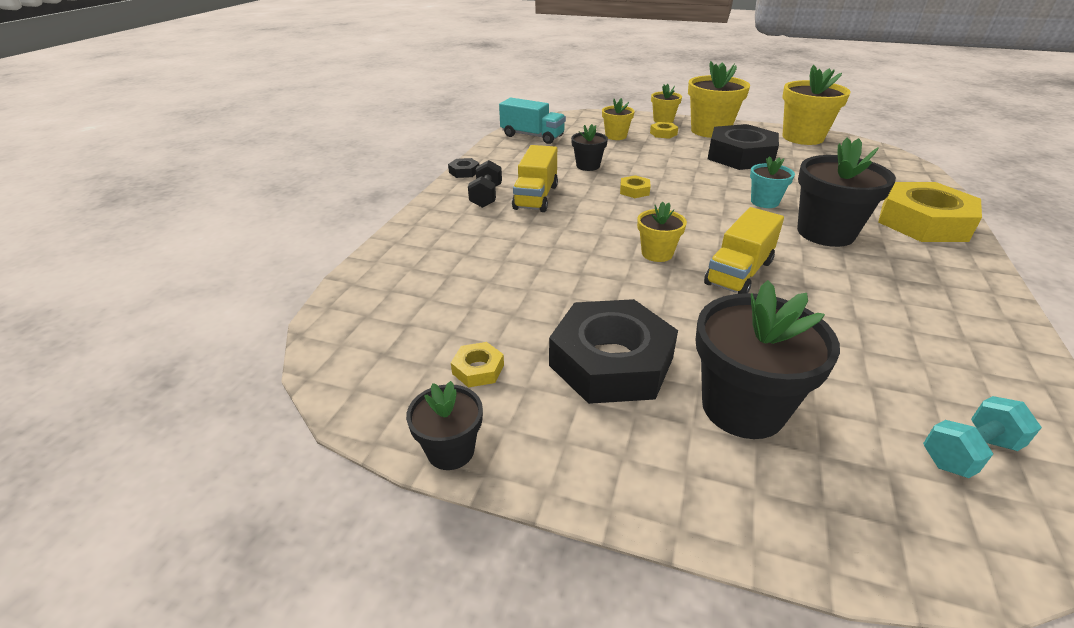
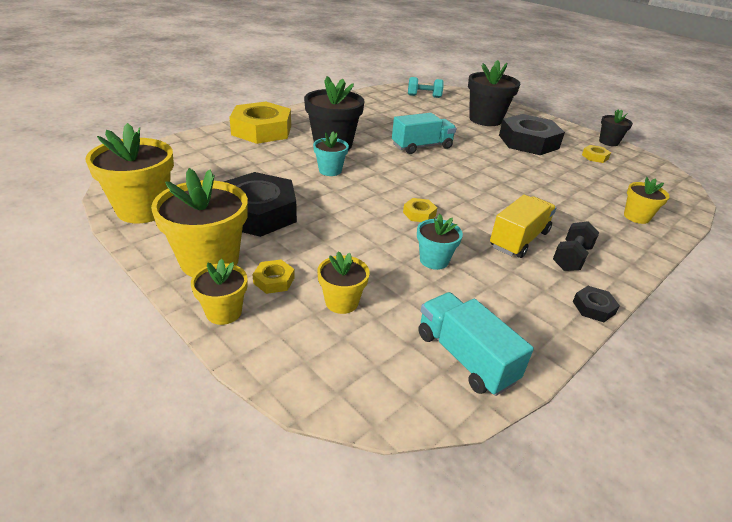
camera: 155 degrees left, 0 degrees up
black flower pot [571,124,608,171] -> turquoise flower pot [417,214,463,270]
yellow flower pot [637,202,687,262] -> yellow flower pot moved to [624,177,670,224]
yellow truck [704,207,784,294] -> turquoise truck [392,113,457,154]

